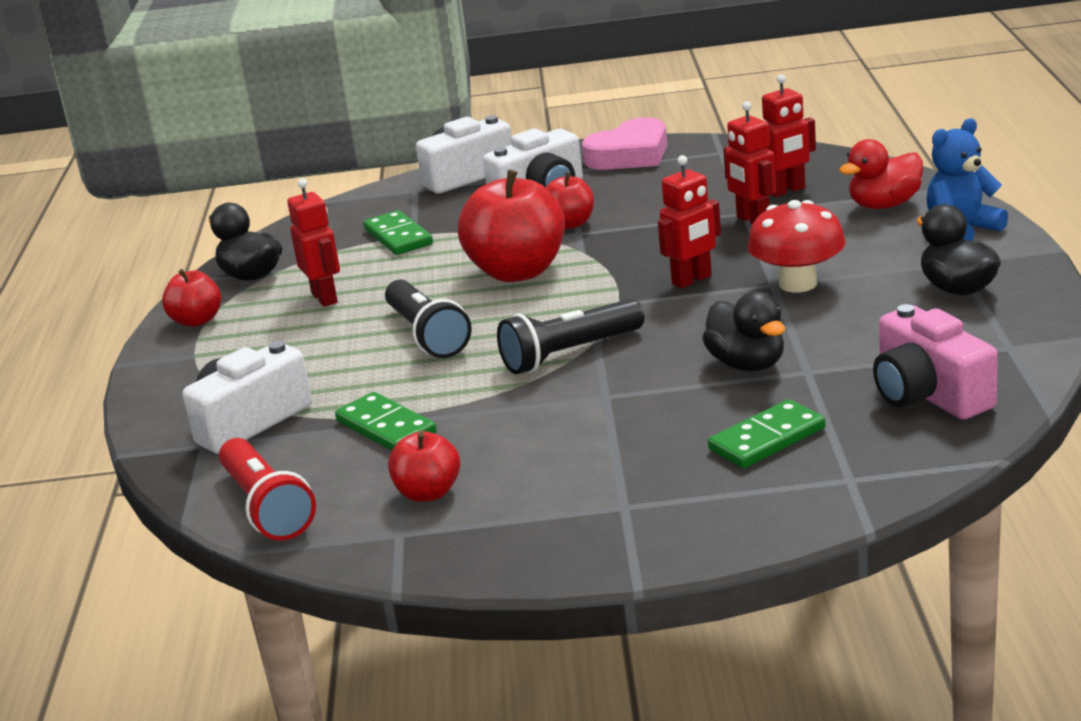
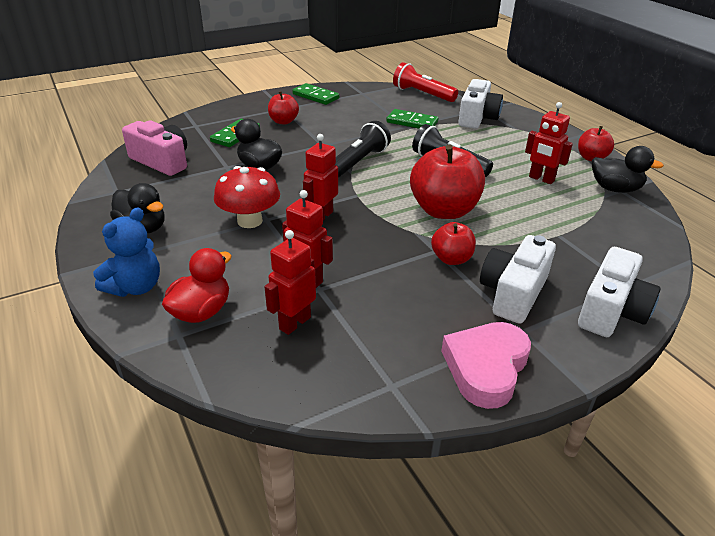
camera: 150 degrees right, 10 degrees up
green domino [363,210,433,255] -> green domino moved to [292,83,339,105]
red apple [388,431,460,502] -> red apple moved to [268,91,299,125]

